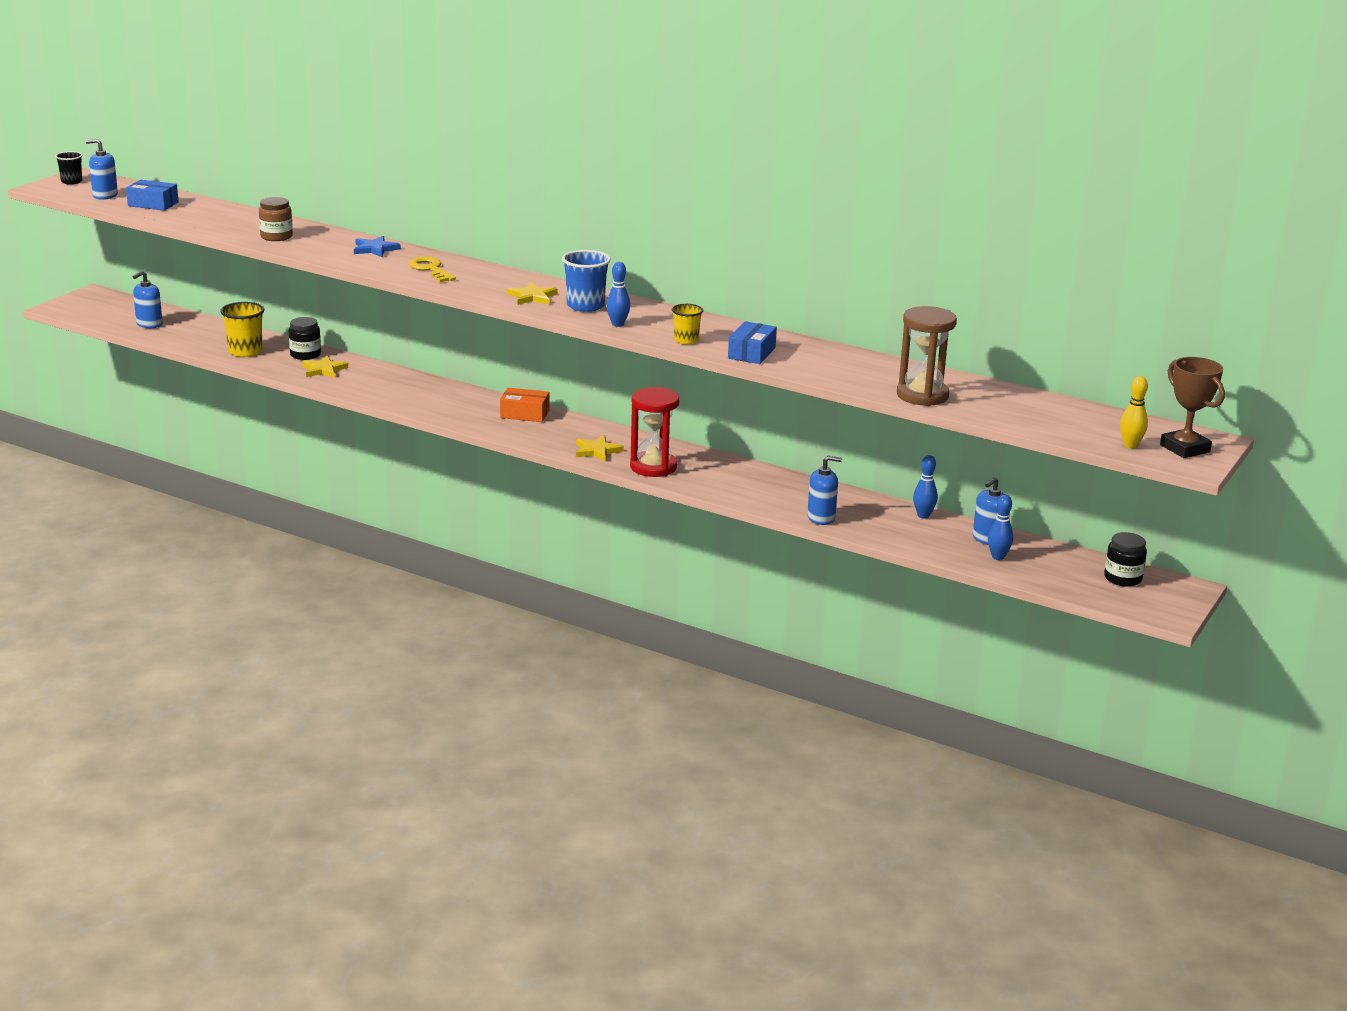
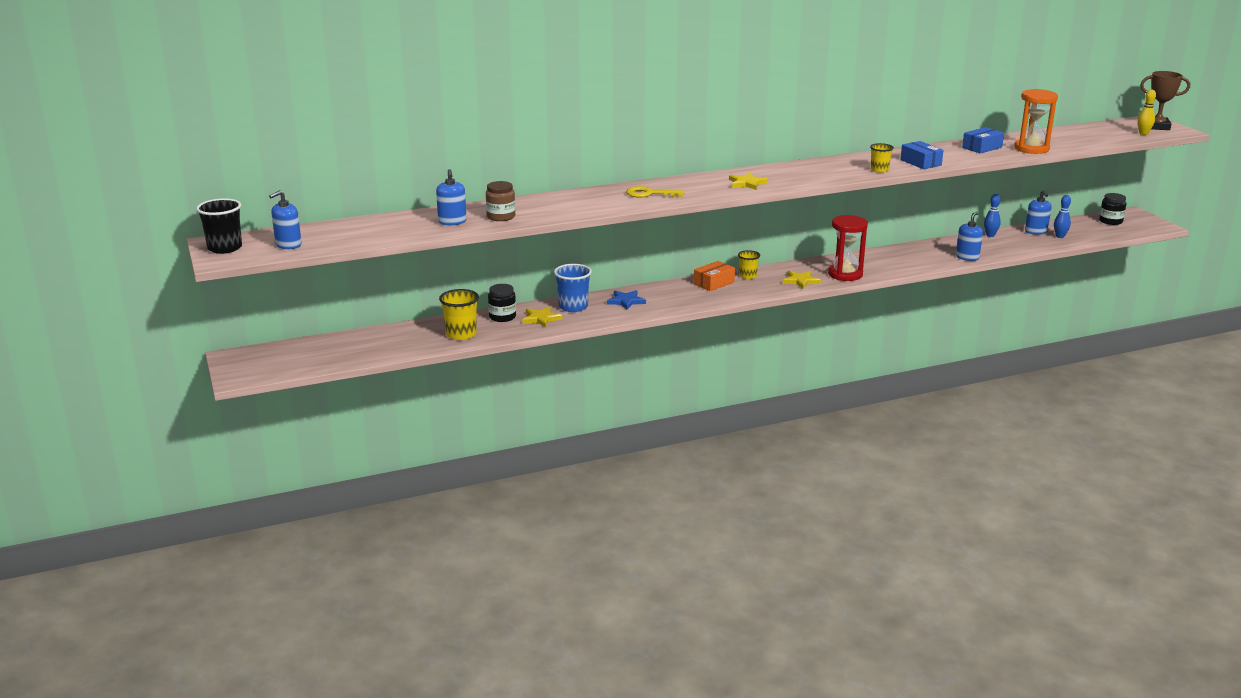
camera: 50 degrees left, 0 degrees up
black cup [55,151,83,185] -> black cup [196,198,242,254], size x1.59
blue box [126,180,179,211] -> blue box moved to [962,127,1004,154]
blue soap dispenser [133,271,162,328] -> blue soap dispenser moved to [436,169,467,225]
blue star [354,236,401,257] -> blue star moved to [607,290,646,310]
blue cup [562,250,611,312] -> blue cup moved to [554,264,592,312]
blue bowling pin [606,262,630,327] -> none
brown hourglass [897,306,957,406] -> orange hourglass [1014,89,1058,154]
none -> yellow cup [738,250,760,279]

